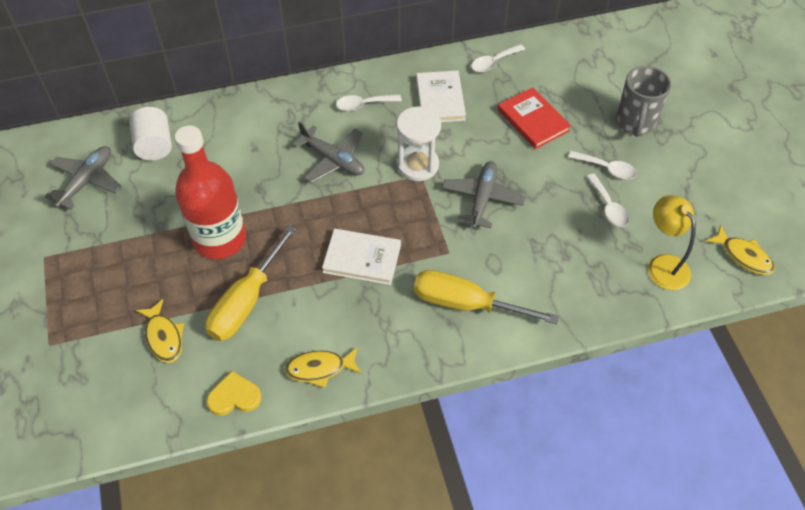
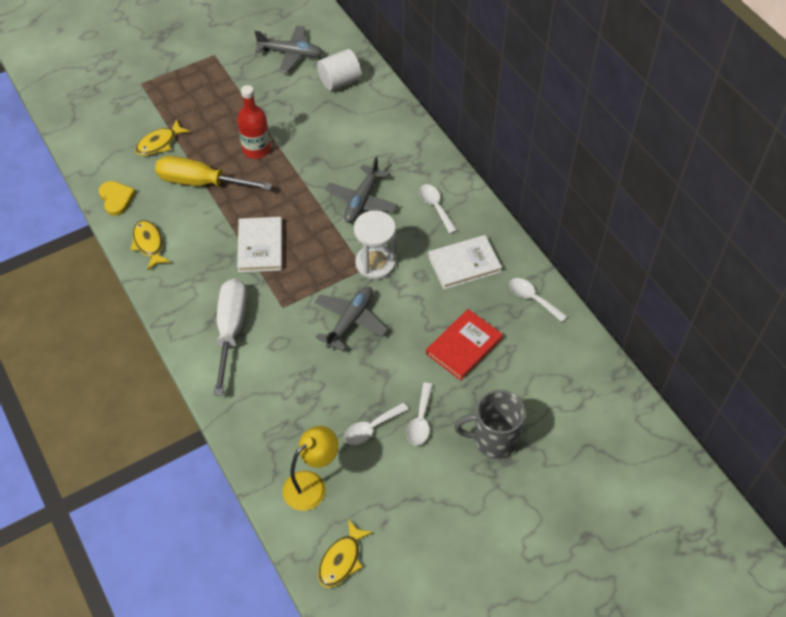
camera: 75 degrees right, 0 degrees up
red bottle [175,125,246,259] -> red bottle [237,85,271,159], size x0.63
yellow screwdriver [414,270,559,324] -> white screwdriver [214,278,247,396]
grey plane [442,161,525,229] -> grey plane turned 60 degrees counterclockwise [315,287,388,352]

